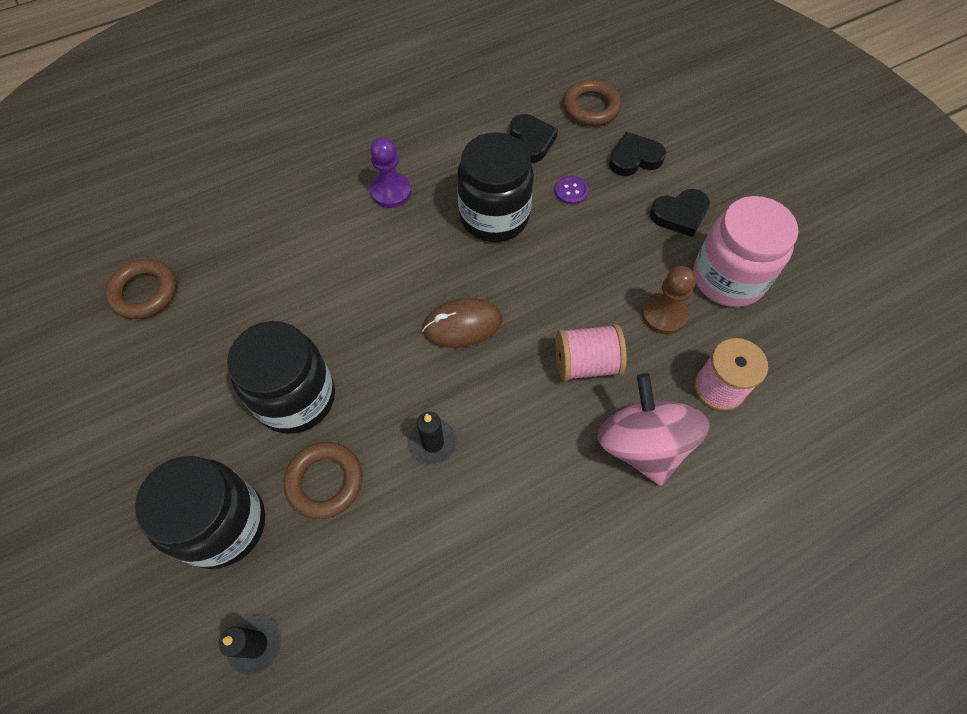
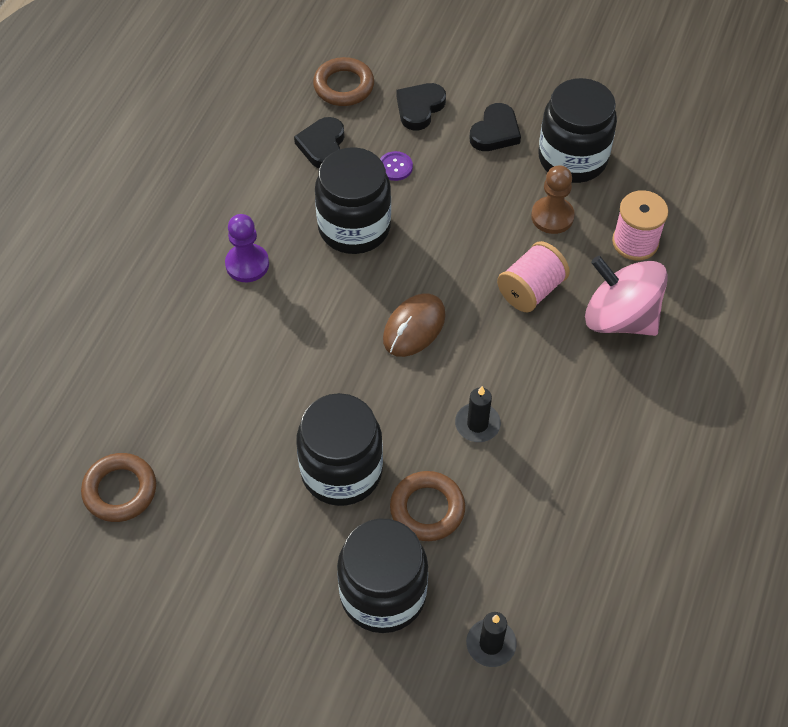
camera: 40 degrees left, 5 degrees down
black heart [510,114,558,163] -> black heart turned 120 degrees counterclockwise [294,117,344,168]
pink jar [693,196,798,307] -> black jar [538,78,617,183]

